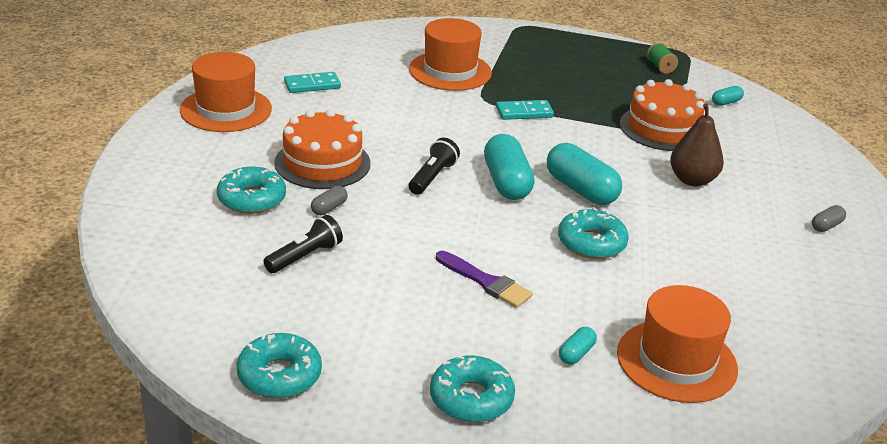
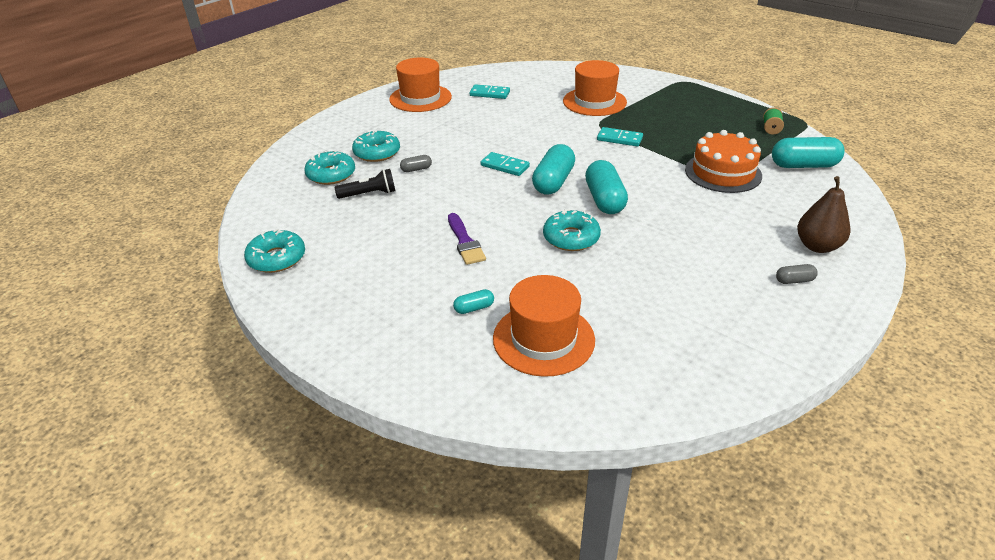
camera: 35 degrees right, 5 degrees up
orange cake [274,109,371,189] -> none
black flashlight [409,138,460,195] -> turquoise domino [481,152,530,176]
turquoise donut [430,355,515,422] -> turquoise donut moved to [304,150,355,185]
brown pear [670,103,724,187] -> brown pear moved to [797,176,850,253]
turquoise capsule [712,86,744,106] -> turquoise capsule [772,137,845,168], size x2.11

